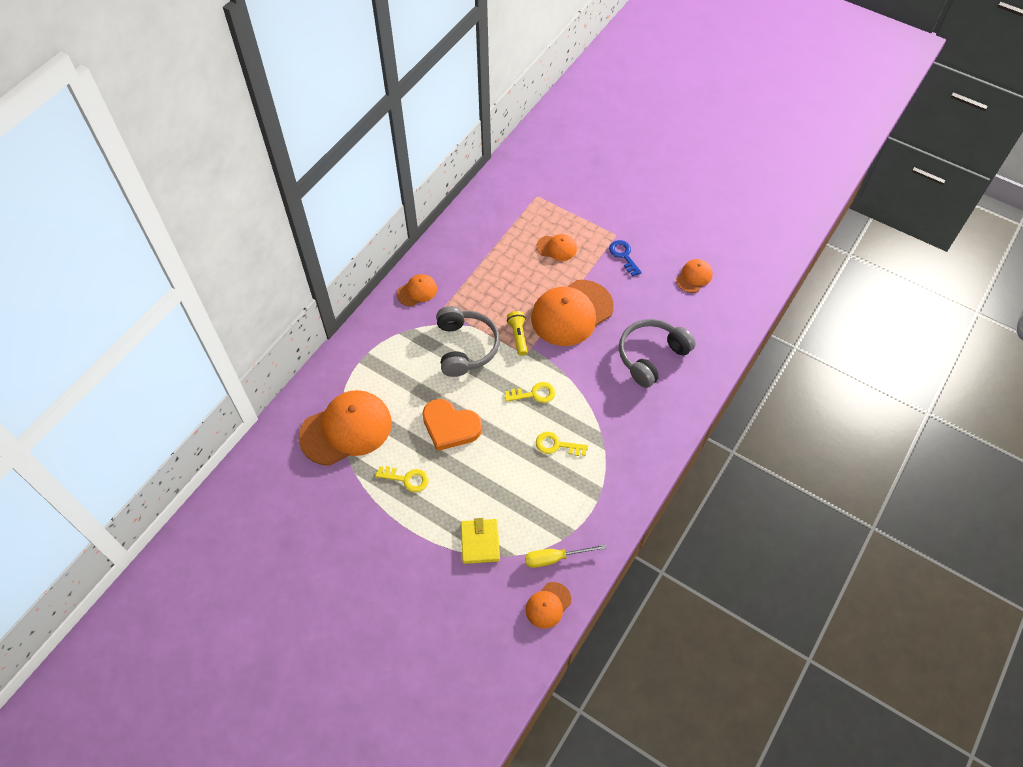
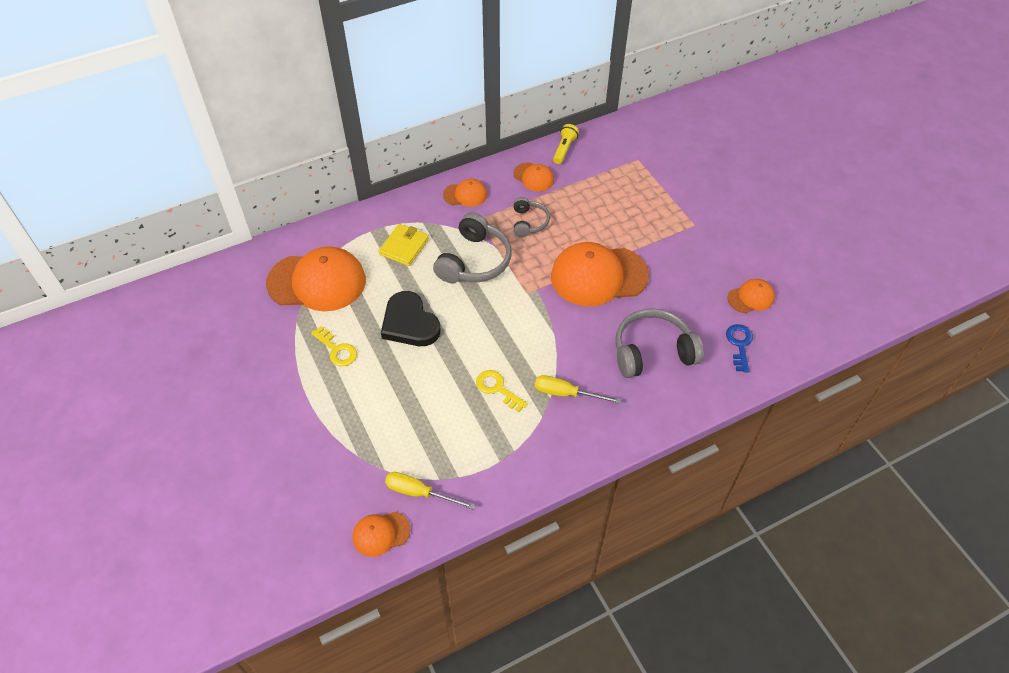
camera: 30 degrees right, 5 degrees down
orange heart [422,399,482,451] -> black heart [381,291,441,346]
yellow wallet [461,518,500,564] -> yellow wallet moved to [379,224,429,266]
yellow key [505,382,555,403] -> none
yellow flashlight [507,311,528,356] -> yellow flashlight moved to [553,124,579,164]
orange cap [536,234,577,261] -> orange cap moved to [513,163,554,191]
blue key [609,240,642,276] -> blue key moved to [726,324,753,372]
none -> grey headphones [513,197,550,237]
none -> yellow screwdriver [535,375,621,404]

